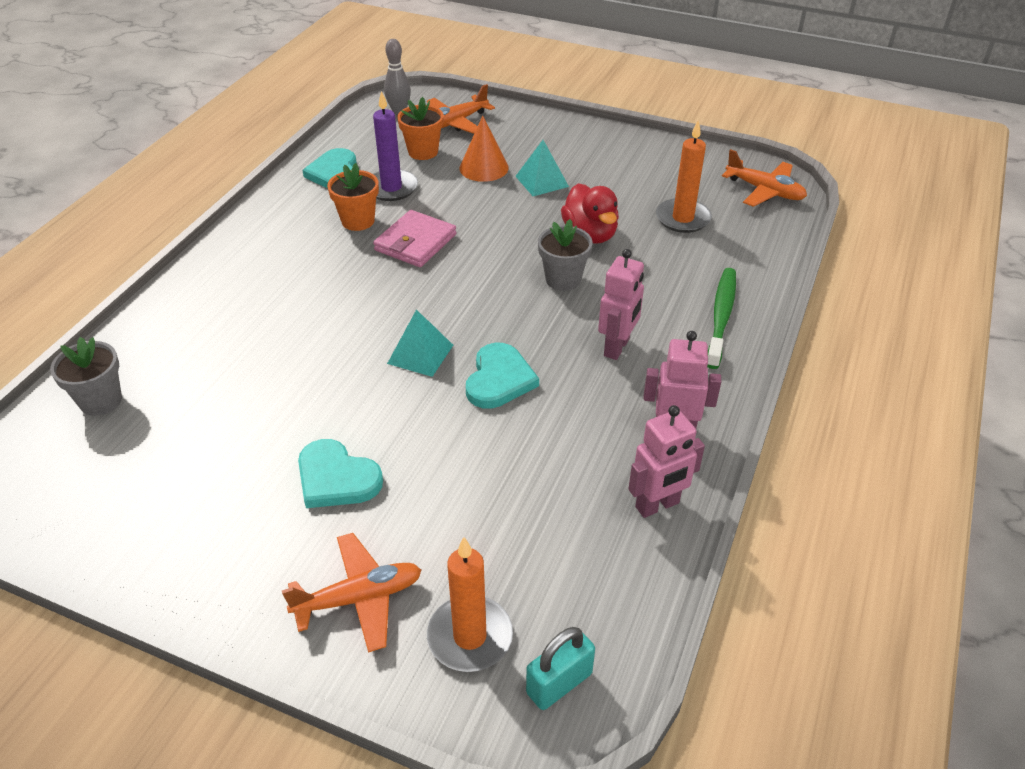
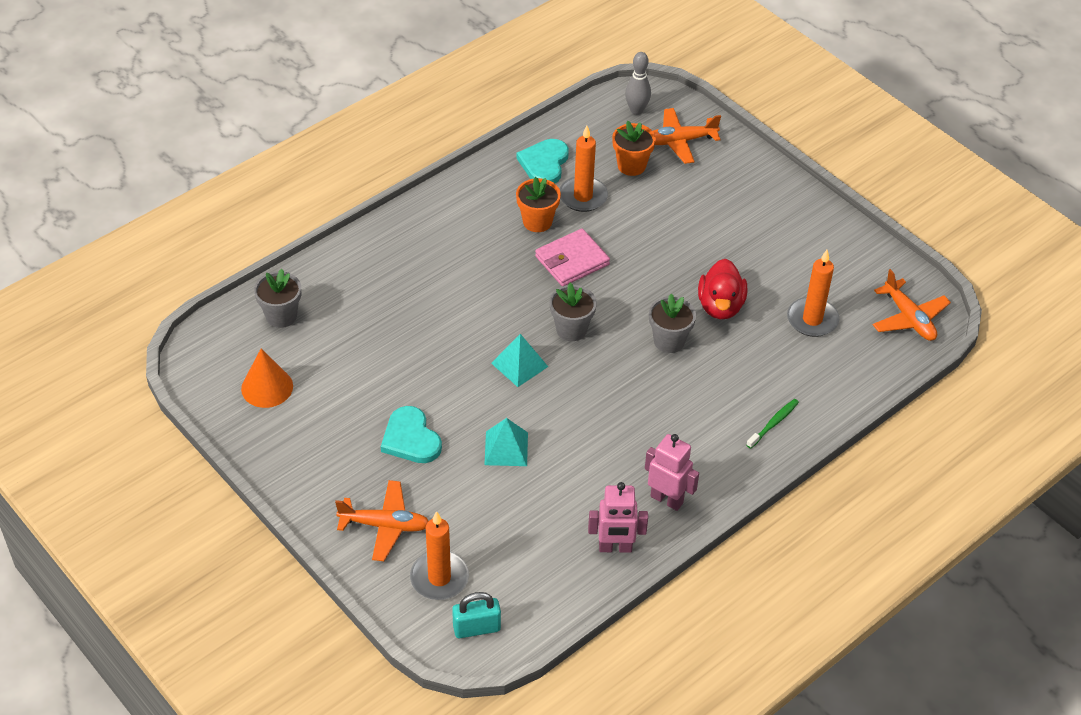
camera: 25 degrees right, 5 degrees up
purple candle [373,91,418,201] -> orange candle [560,126,608,212]
orange cone [459,116,509,182] -> orange cone moved to [241,348,293,408]
turquoise heart [466,343,539,409] -> none
turquoise pyramid [515,140,569,196] -> turquoise pyramid moved to [484,418,528,466]
pink robot [598,249,644,360] -> none
green toothbrush [707,268,736,369] -> green toothbrush [746,399,799,449], size x0.60
none -> grey flower pot [550,283,597,341]

